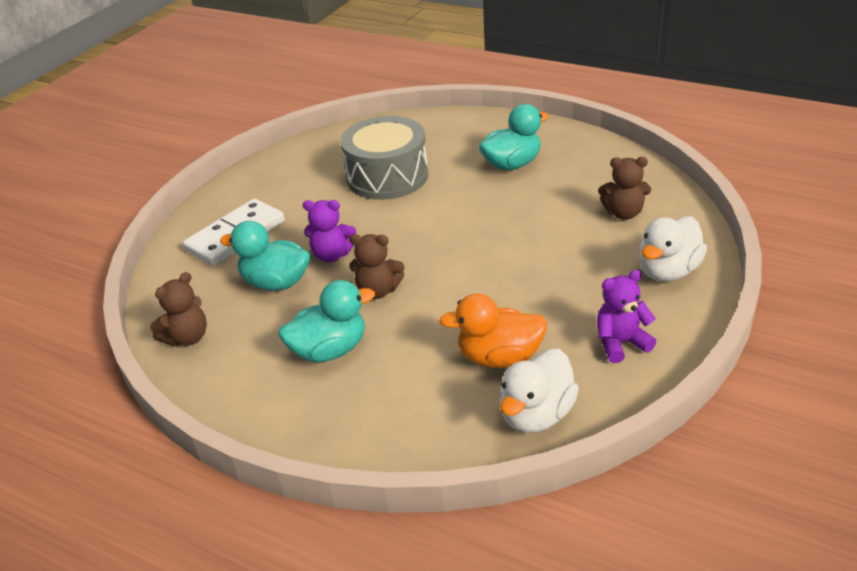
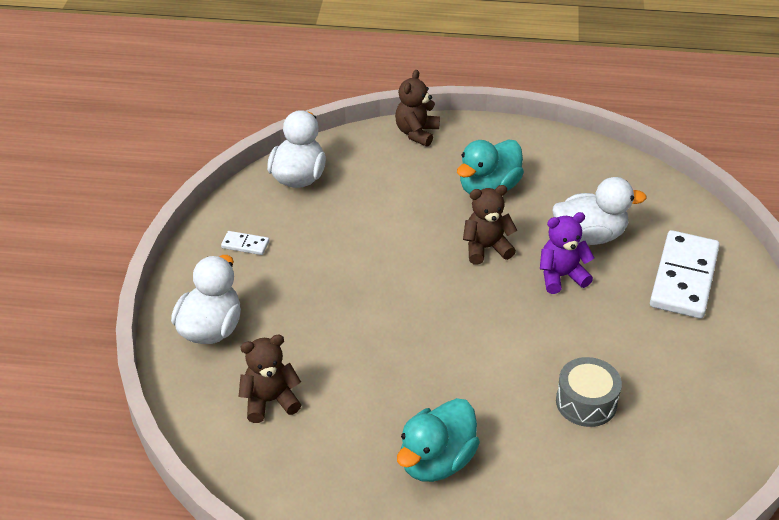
camera: 155 degrees right, 5 degrees up
brown teddy bear [150,272,207,347] -> brown teddy bear moved to [395,70,440,147]
turquoise duck [220,221,310,291] -> white duck [553,177,647,245]
grey drum [341,116,428,200] -> grey drum [556,357,622,427], size x0.56
orange duck [439,293,547,368] -> none
purple teddy bear [597,270,656,363] -> white domino [221,231,269,255]

